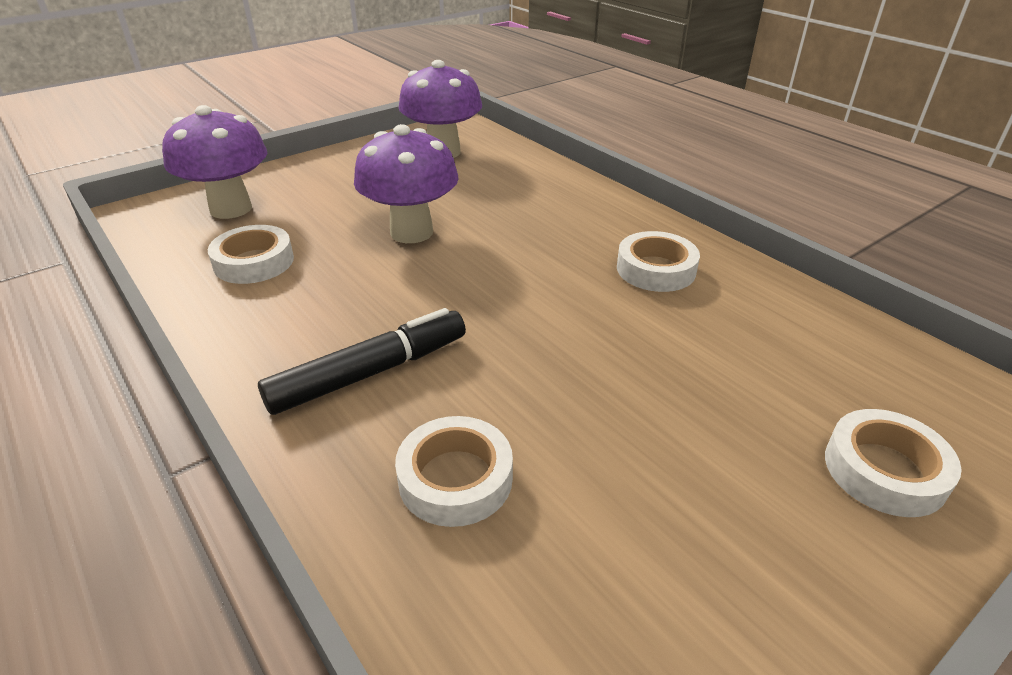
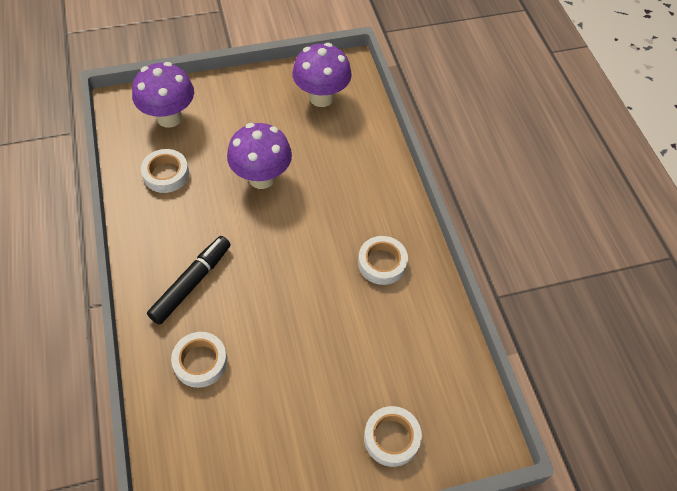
camera: 20 degrees right, 20 degrees up
black marker [258,308,466,415] -> black marker turned 45 degrees counterclockwise [147,236,231,325]

